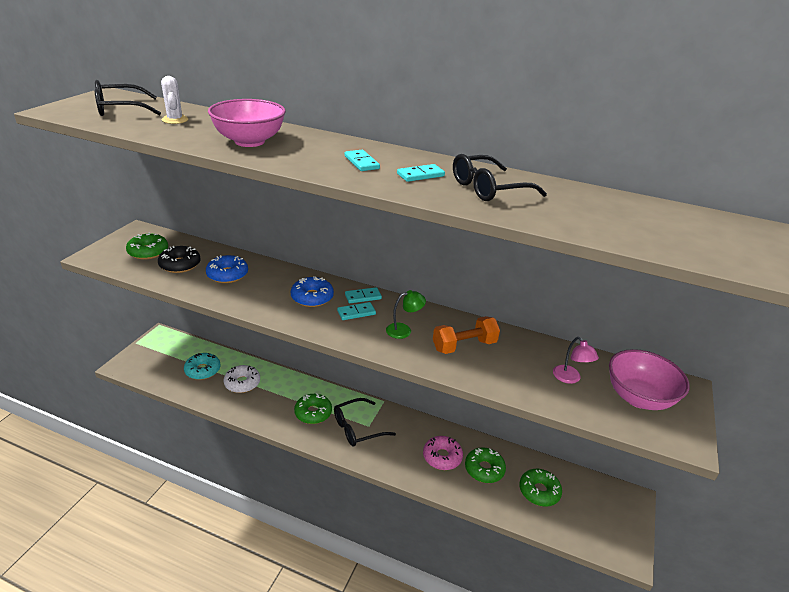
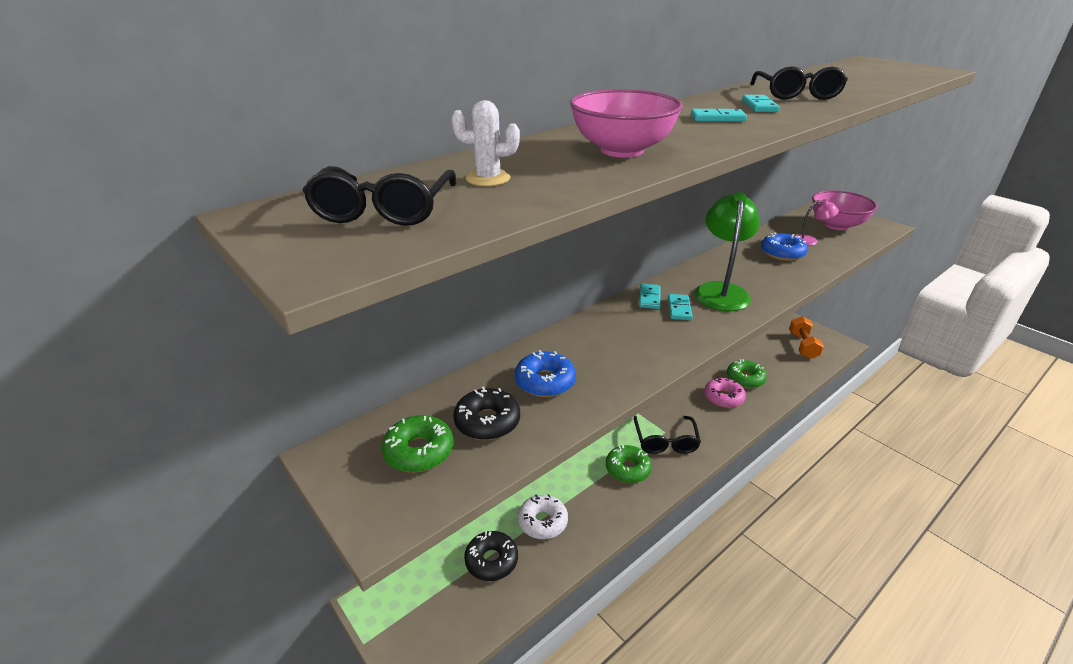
camera: 60 degrees left, 0 degrees up
turquoise donut [184,353,220,380] -> black donut [464,531,518,581]
blue donut [291,276,334,307] -> blue donut moved to [761,233,808,261]
green lamp [386,290,426,339] -> green lamp [694,192,760,311], size x1.98
orange dumbbell [433,316,500,354] -> orange dumbbell moved to [789,316,824,359]
green donut [519,469,562,507] -> none

